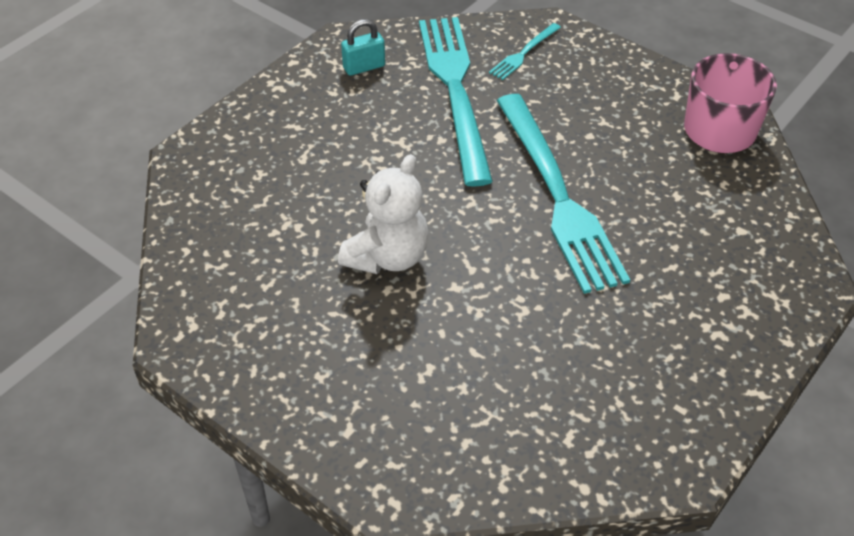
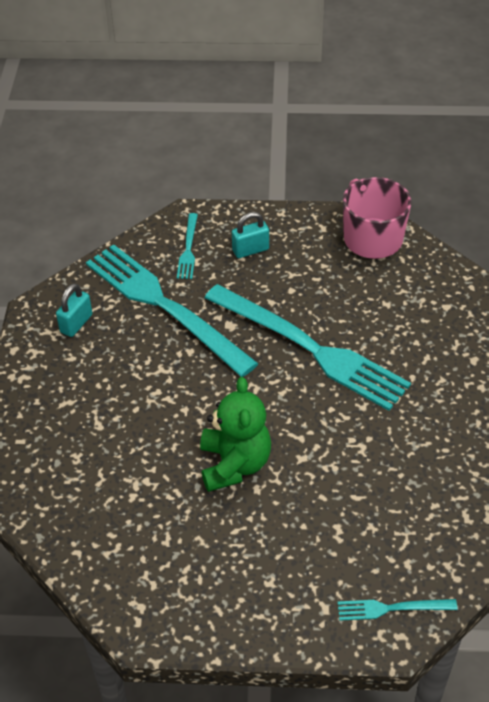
camera: 35 degrees left, 0 degrees up
white teddy bear [338,154,429,274] -> green teddy bear [200,377,271,492]
none -> turquoise padlock [232,212,269,258]
none -> turquoise fork [337,599,458,621]

